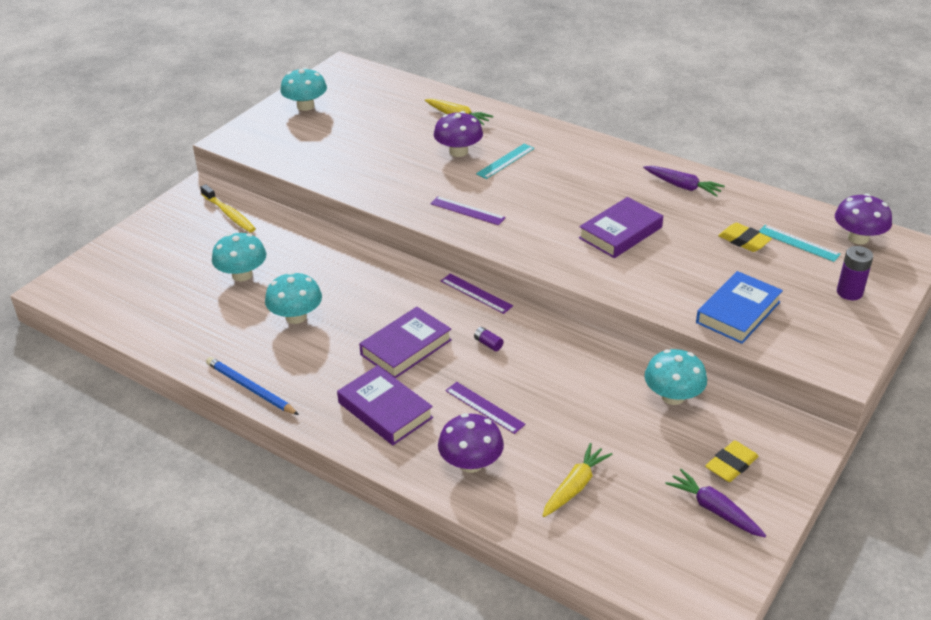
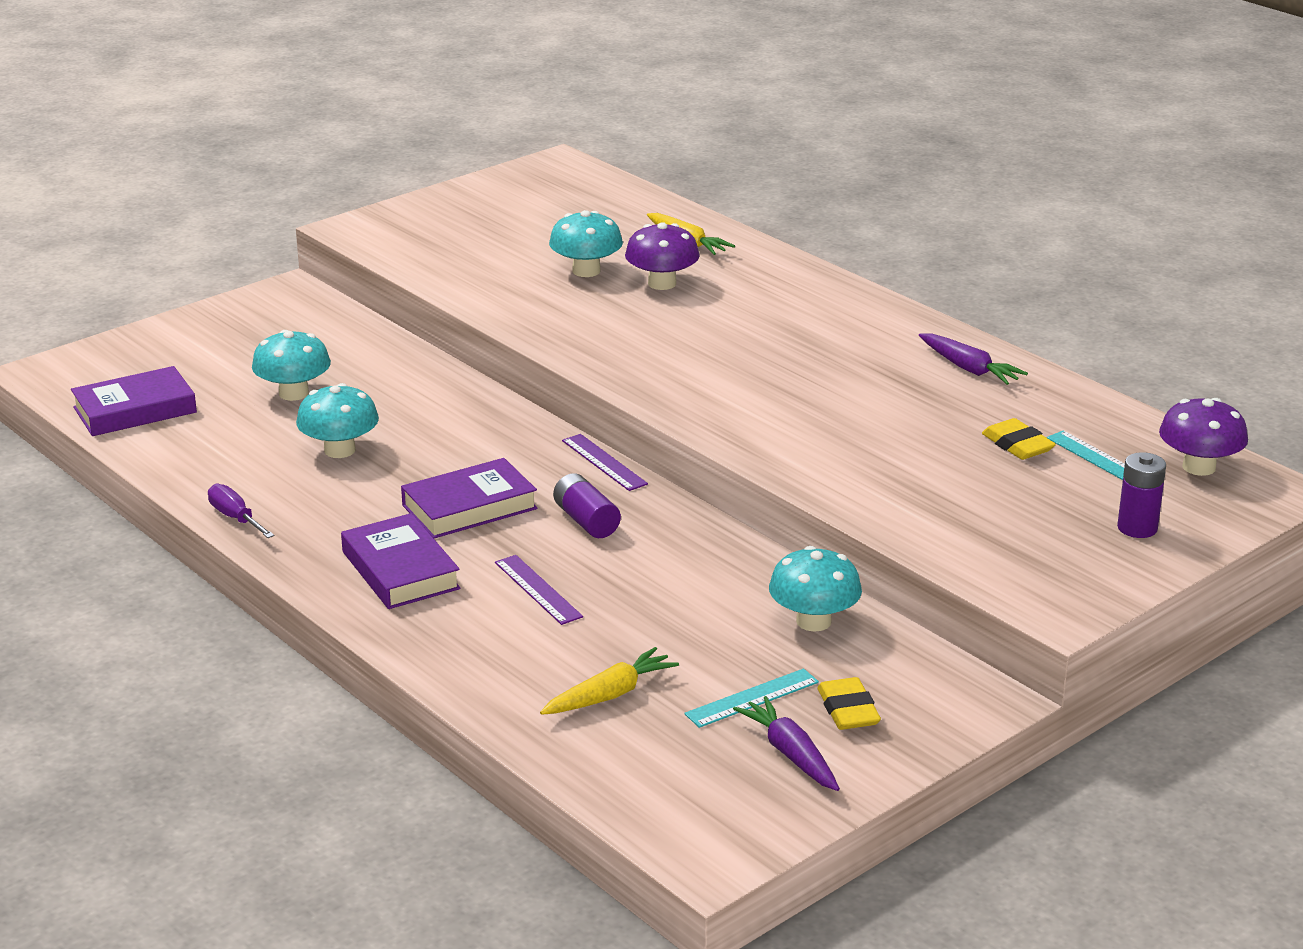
camera: 15 degrees right, 10 degrees down
yellow toothbrush [200,184,256,233] -> none
blue pencil [206,357,299,415] -> purple screwdriver [208,483,274,538]
turquoise mushroom [280,67,327,111] -> turquoise mushroom moved to [549,210,623,277]
purple ruler [430,196,506,225] -> none
purple mushroom [438,413,504,473] -> none
purple battery [474,327,504,351] -> purple battery [553,473,621,538], size x1.79
turquoise ruler [476,143,535,179] -> turquoise ruler moved to [684,668,819,728]
purple book [579,197,663,258] -> purple book moved to [71,366,197,436]
blue book [696,271,783,344] -> none
yellow eraser [705,440,759,482] -> yellow eraser turned 75 degrees counterclockwise [818,677,881,730]

